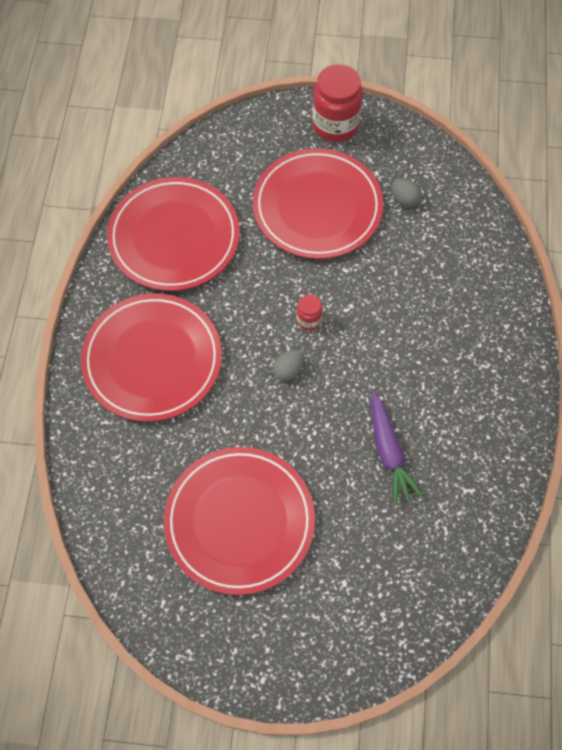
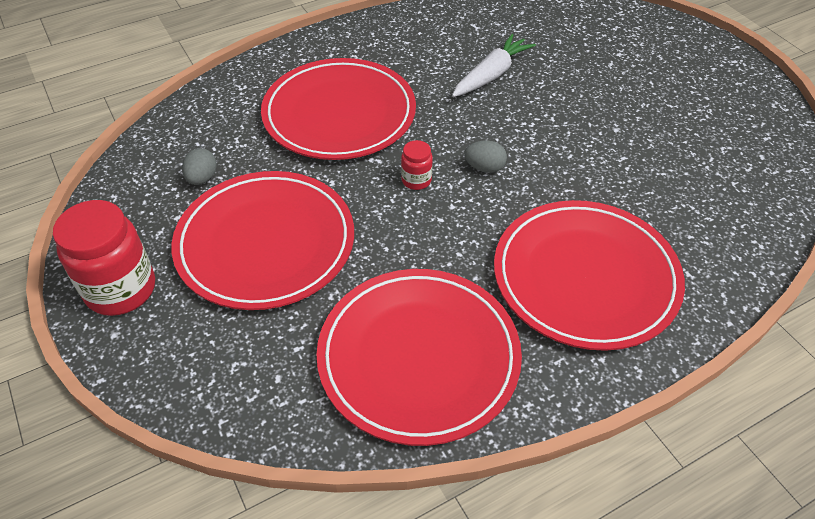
camera: 125 degrees left, 15 degrees down
red plate [164,447,315,595] -> red plate moved to [261,58,416,160]
purple carrot [371,391,424,505] -> white carrot [452,34,536,97]

